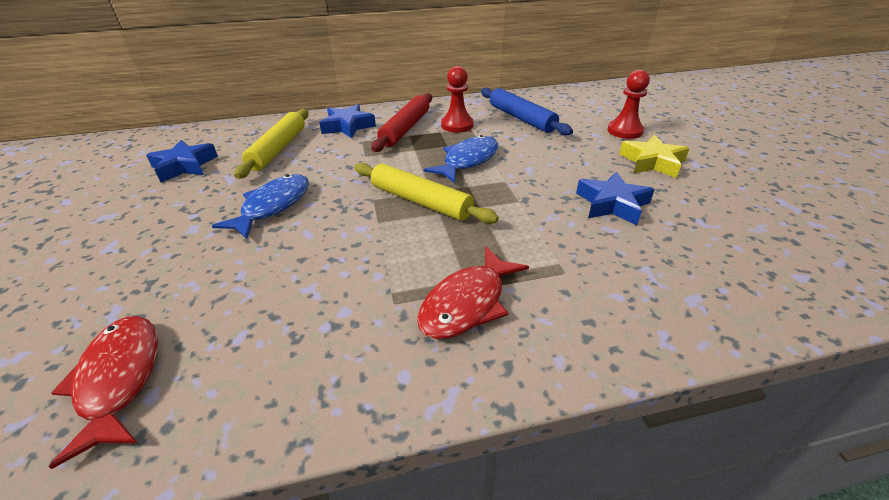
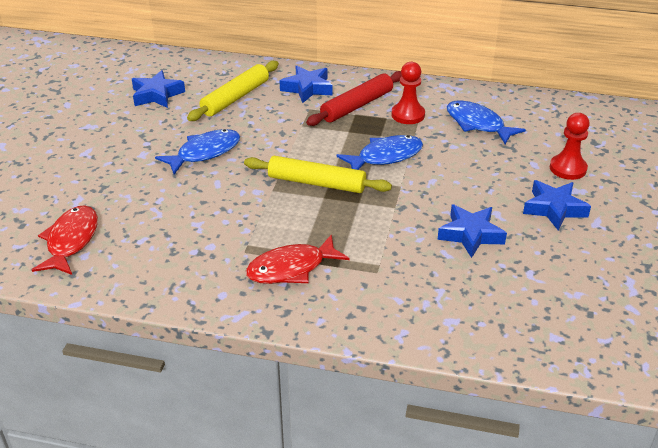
camera: 25 degrees right, 0 degrees up
yellow rolling pin [354,163,499,224] -> yellow rolling pin turned 45 degrees counterclockwise [244,156,392,193]
blue rolling pin [481,88,573,135] -> blue fish [447,100,526,145]
yellow star [619,135,690,178] -> blue star [523,180,591,230]

